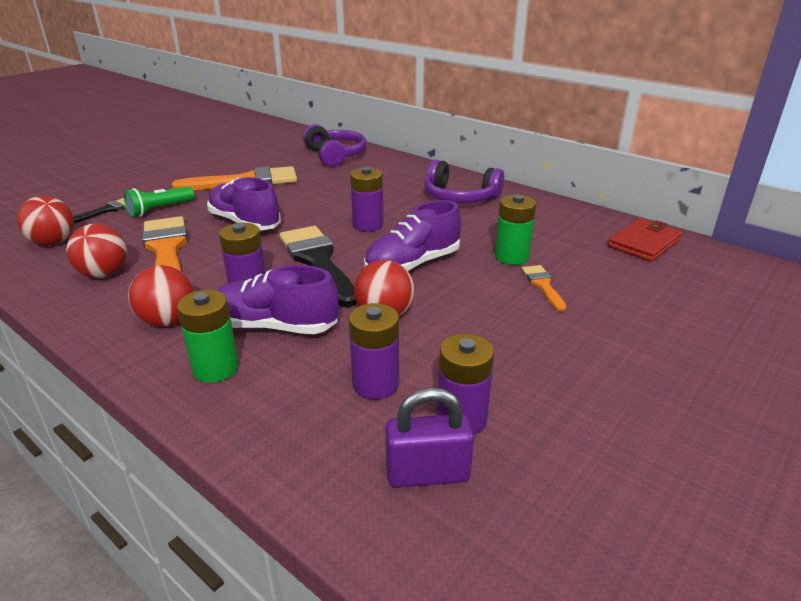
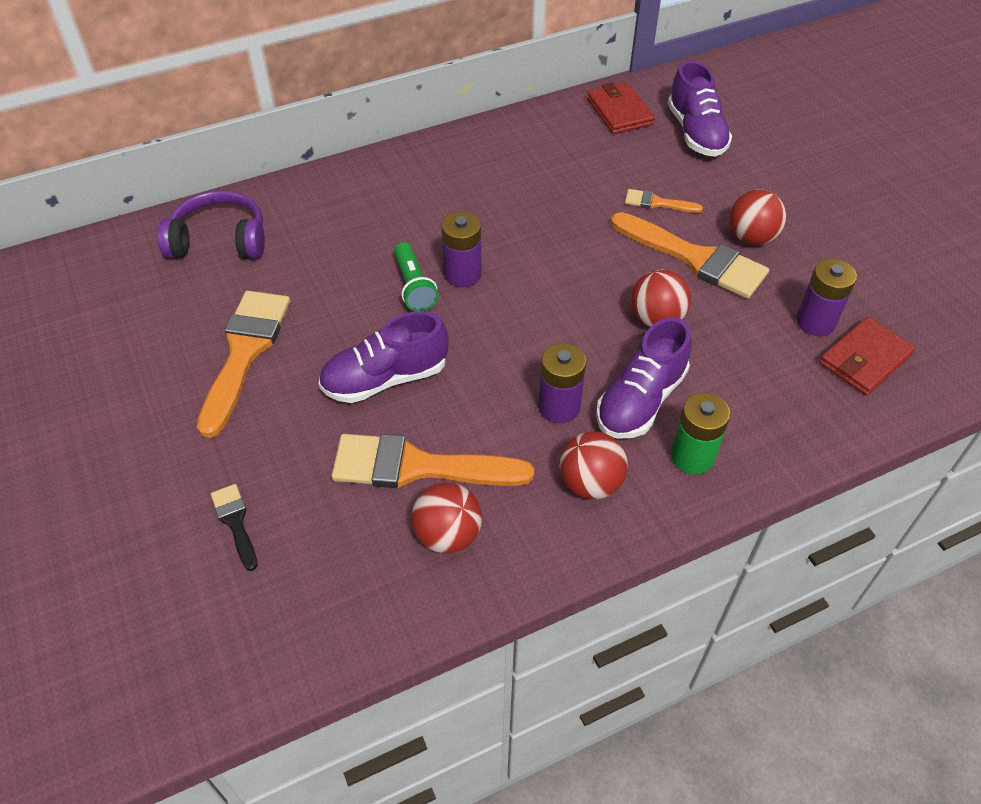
camera: 65 degrees left, 20 degrees up
red ball [17,196,74,245] -> red ball moved to [730,189,787,245]
green flashlight [124,186,194,217] -> green flashlight moved to [394,242,438,311]
black brush [279,226,357,307] -> none
purple battery [349,303,399,400] -> none
purple shoe [364,200,461,271] -> purple shoe moved to [668,61,732,157]
purple padlock [386,387,474,488] -> red wallet [819,317,916,396]
purple headphones [424,160,504,203] -> none
green battery [495,195,536,265] -> none
none -> orange brush [611,212,769,299]

